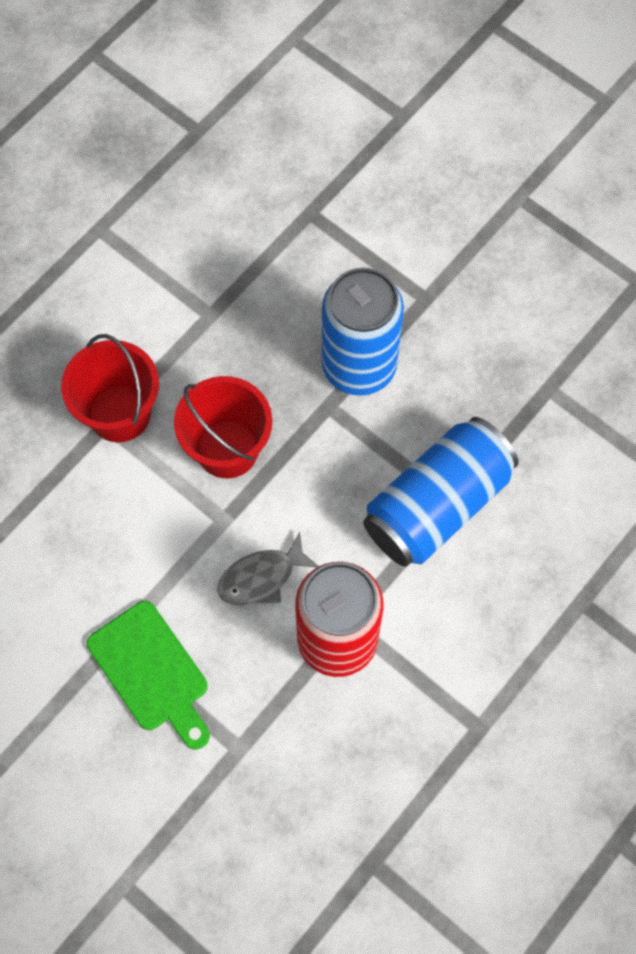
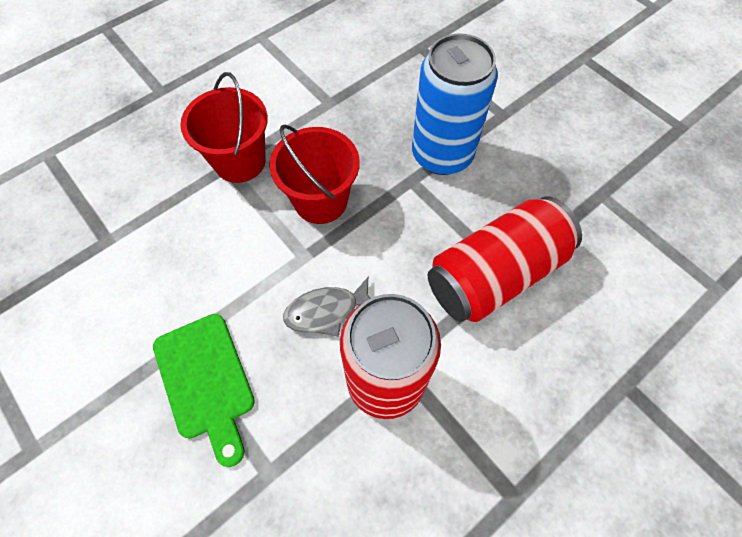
camera: 10 degrees right, 5 degrees down
blue can [363,417,519,567] -> red can [428,196,582,322]

